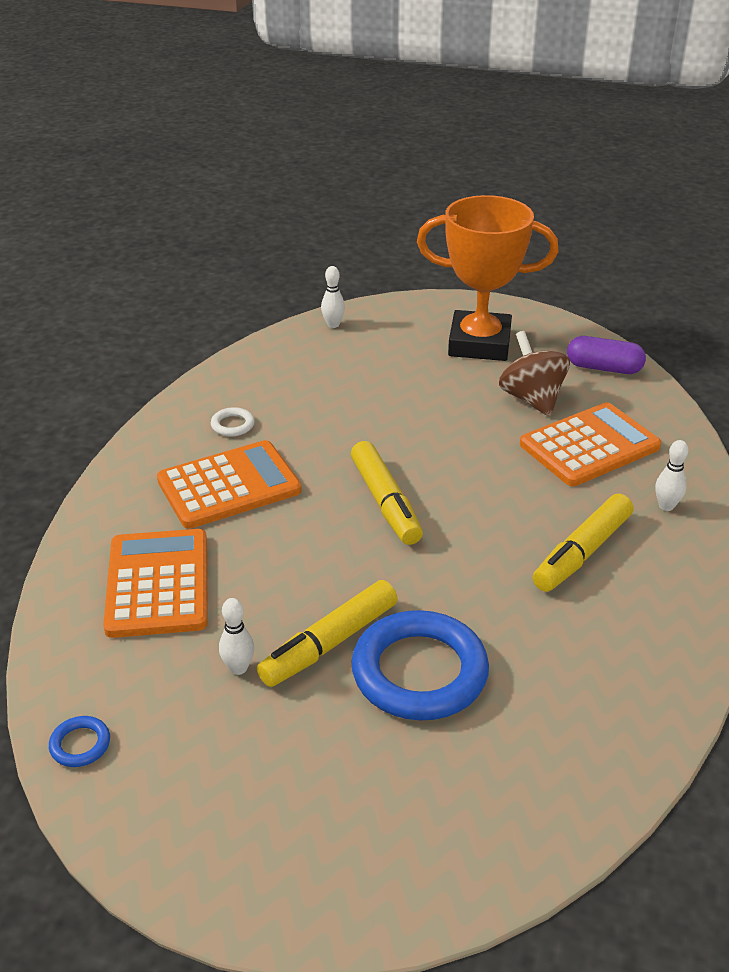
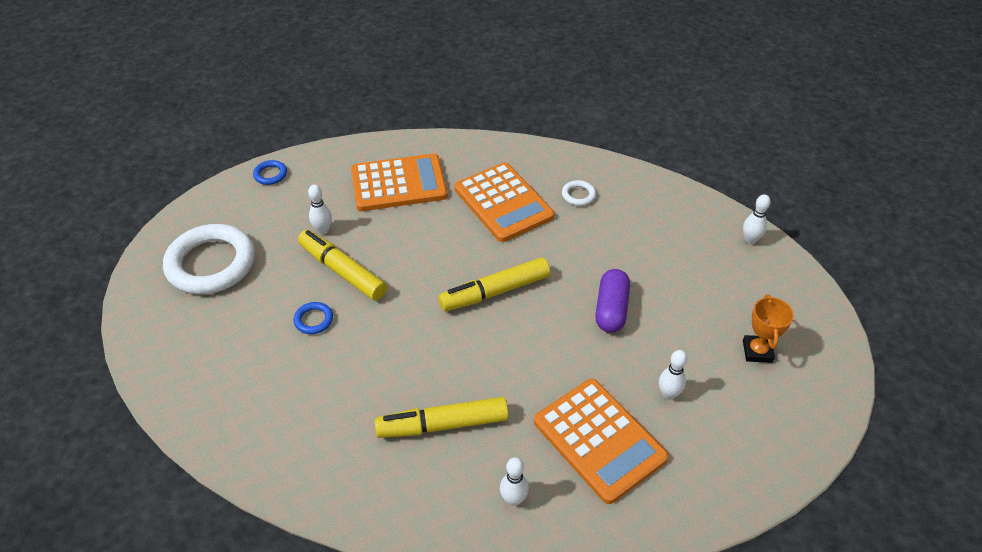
camera: 85 degrees right, 10 degrees up
blue ring [351,610,489,721] -> blue ring [294,302,333,334], size x0.42
orange trophy [417,195,559,361] -> orange trophy [743,295,794,363], size x0.44
brown spinning top [499,331,570,417] -> white bowling pin [659,350,687,400]
yellow marker [533,494,634,592] -> yellow marker turned 45 degrees counterclockwise [374,397,509,438]
purple capsule [567,336,646,374] -> purple capsule moved to [595,269,630,333]
none -> white ring [163,224,255,294]

